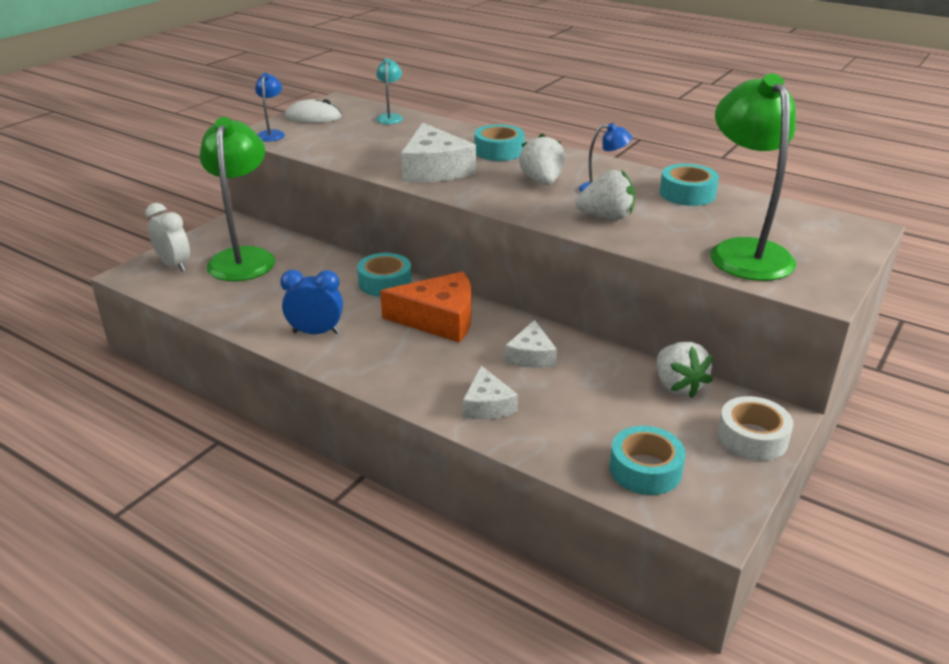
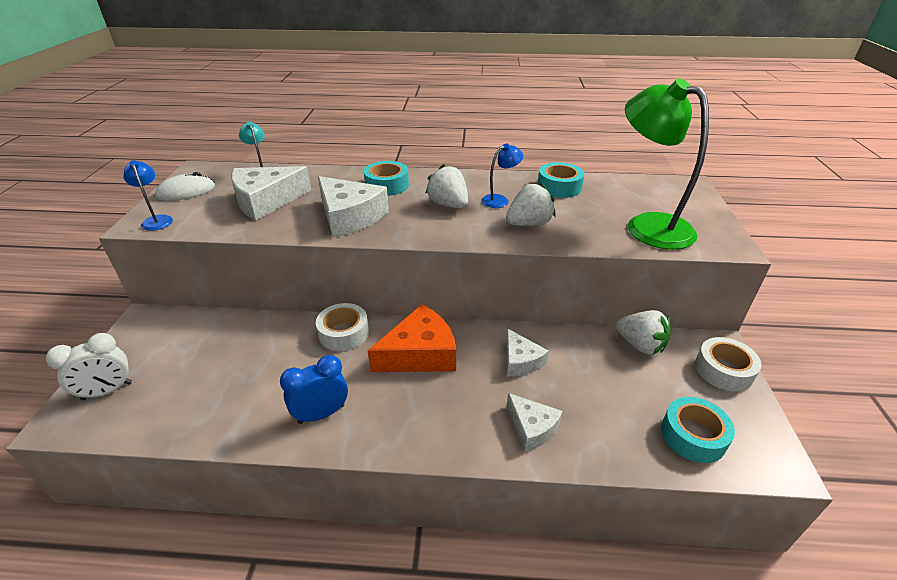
camera: 30 degrees left, 5 degrees up
white clock [145,203,190,272] -> white clock turned 135 degrees clockwise [46,333,132,400]
green lamp [200,117,275,281] -> none
turquoise tape [357,253,412,297] -> white tape [316,303,369,351]
none -> white cheese [231,166,311,220]

